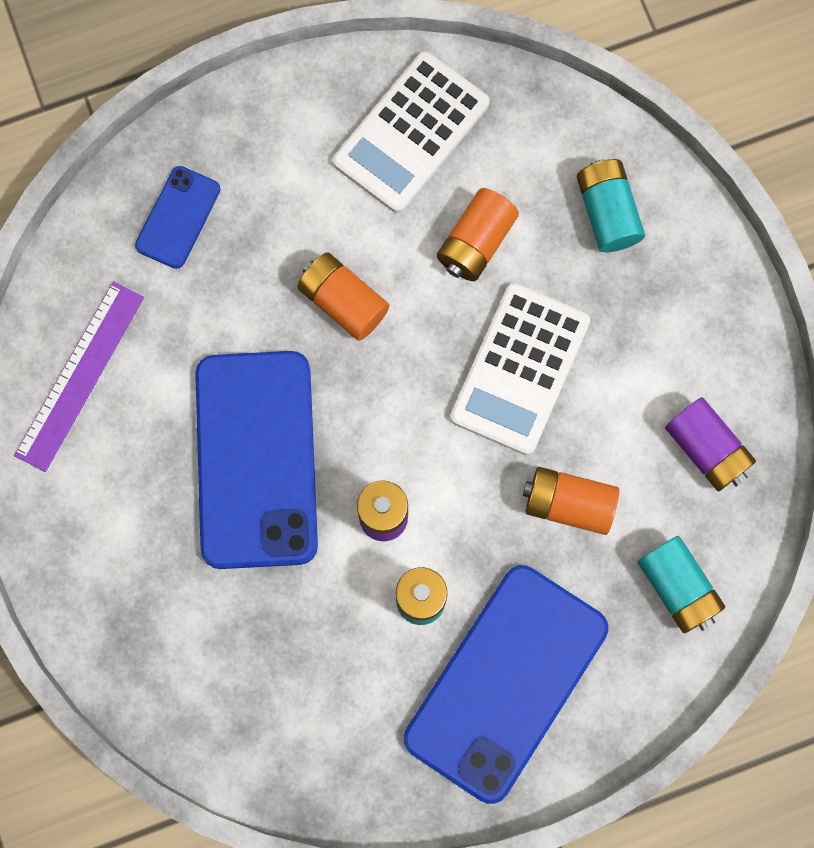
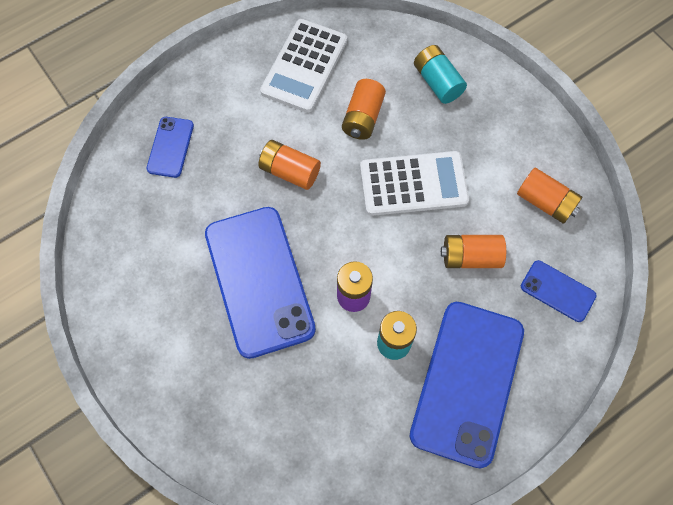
camera: 15 degrees left, 10 degrees down
purple ruler [14,281,144,472] -> none
white calculator [450,283,590,455] -> white calculator turned 105 degrees counterclockwise [360,151,469,216]
turquoise battery [637,536,725,633] -> blue phone [521,260,597,322]
purple battery [665,397,756,492] -> orange battery [517,168,582,224]

